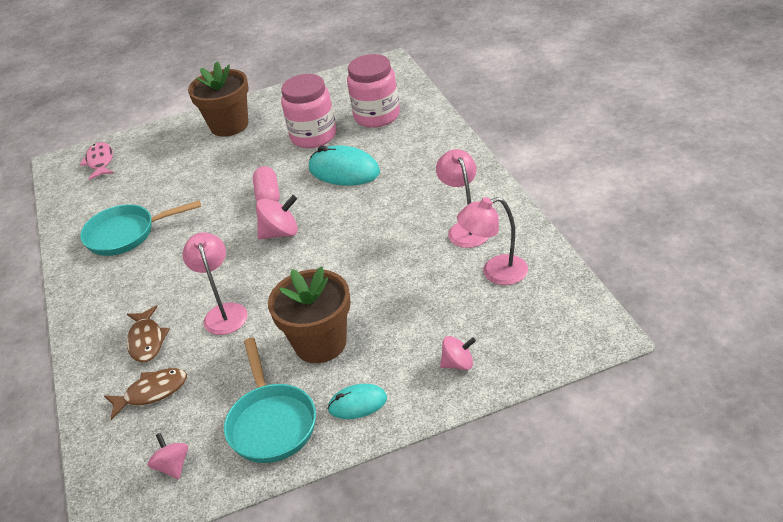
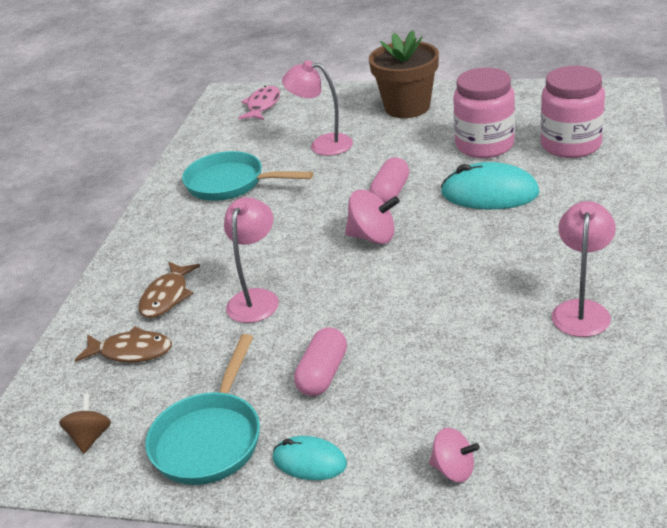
camera: 30 degrees right, 5 degrees down
pink spinning top [148,433,188,479] -> brown spinning top [59,394,111,453]
brown flower pot [268,266,351,363] -> pink capsule [294,327,347,396]
turquoise mouse [309,145,380,186] -> turquoise mouse turned 45 degrees counterclockwise [441,162,540,209]
pink lamp [457,197,528,285] -> pink lamp moved to [282,60,353,156]

